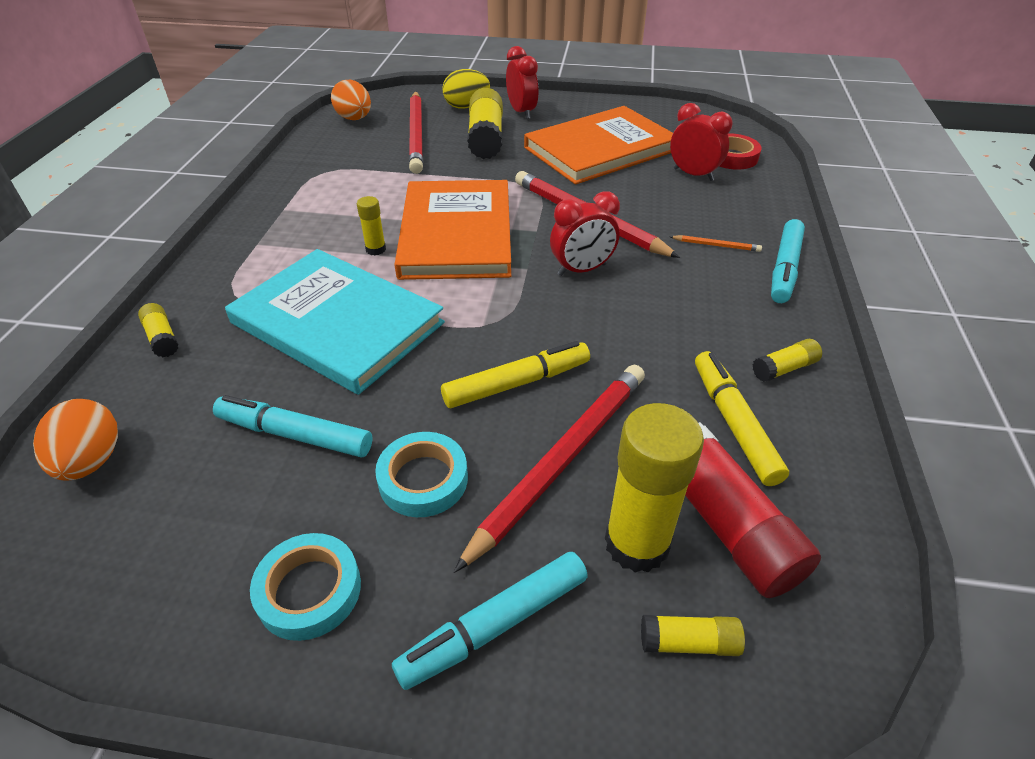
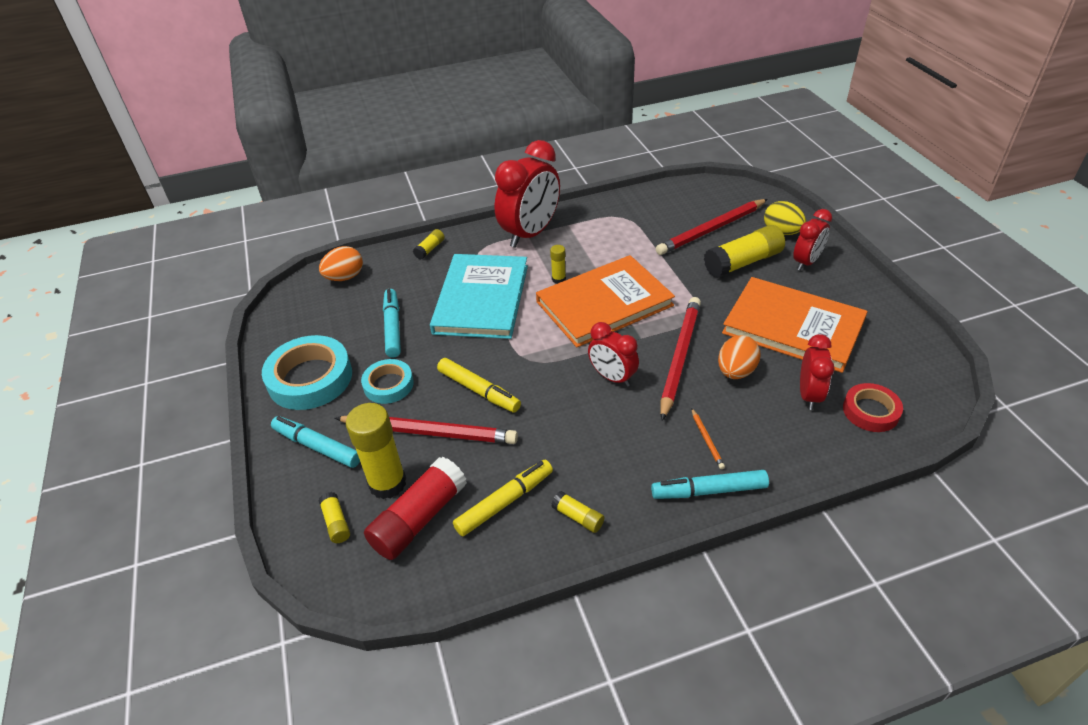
camera: 65 degrees right, 0 degrees up
turquoise tape [250,533,361,641] -> turquoise tape [262,335,352,410], size x1.70
orange egg [331,80,371,120] -> orange egg moved to [718,335,761,379]
none -> red clock [494,140,560,248]

